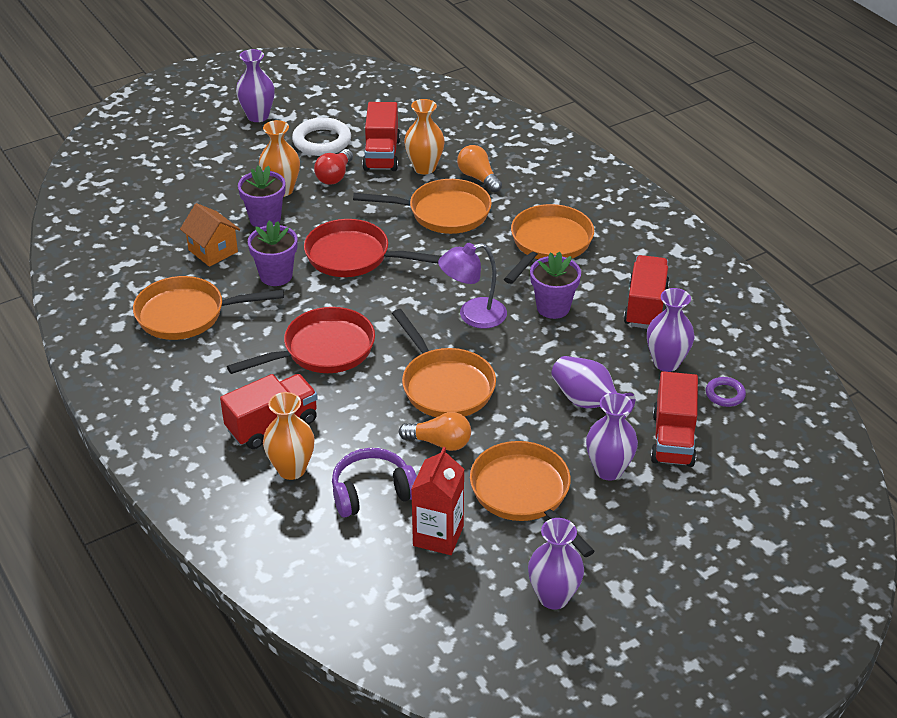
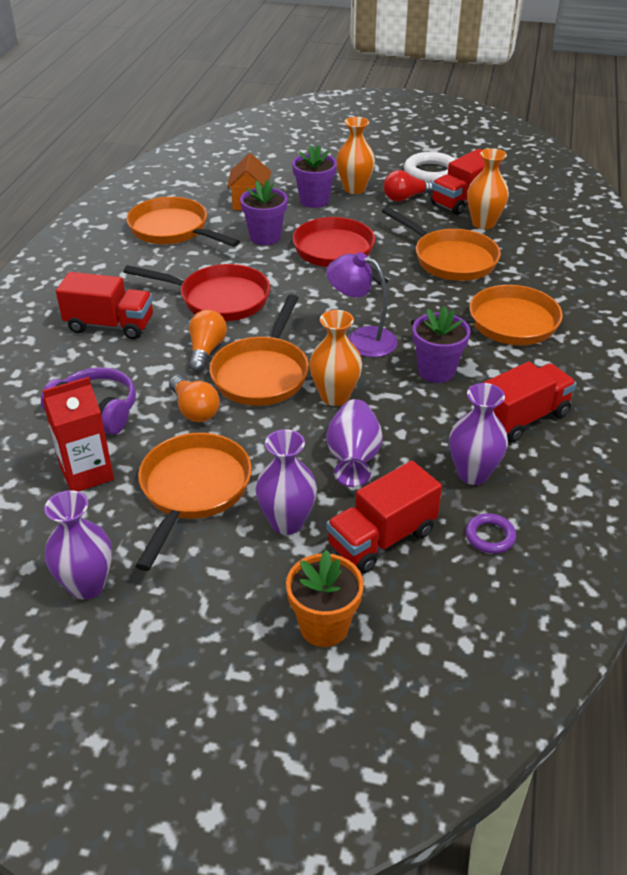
camera: 45 degrees right, 0 degrees up
purple vase [236,49,275,122] -> none
orange vase [263,392,315,480] -> orange vase moved to [309,310,362,406]
orange light bulb [457,145,502,192] -> orange light bulb moved to [189,310,227,372]
none -> orange flower pot [286,550,364,647]

